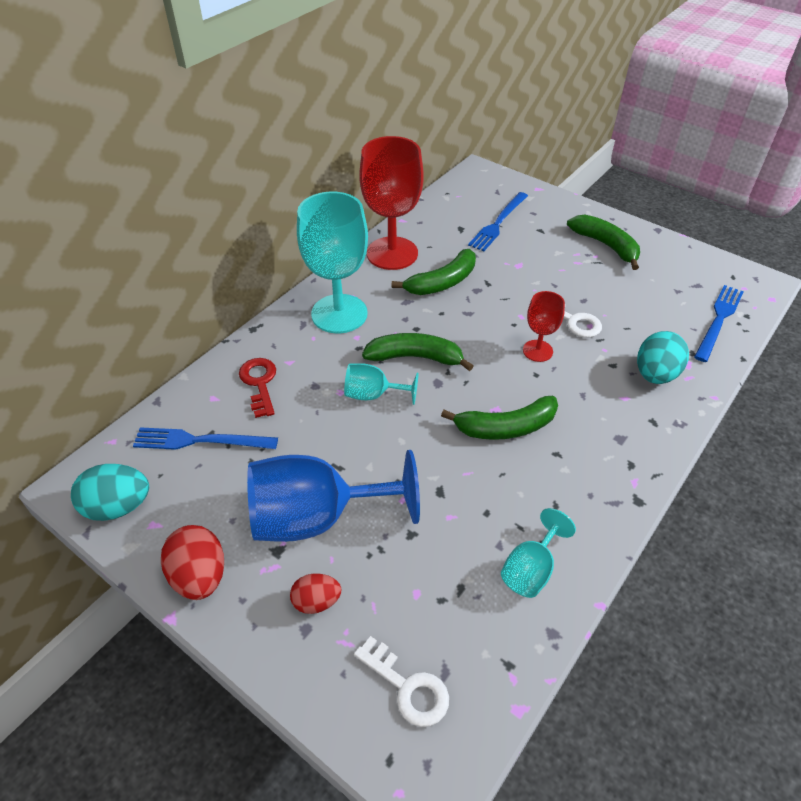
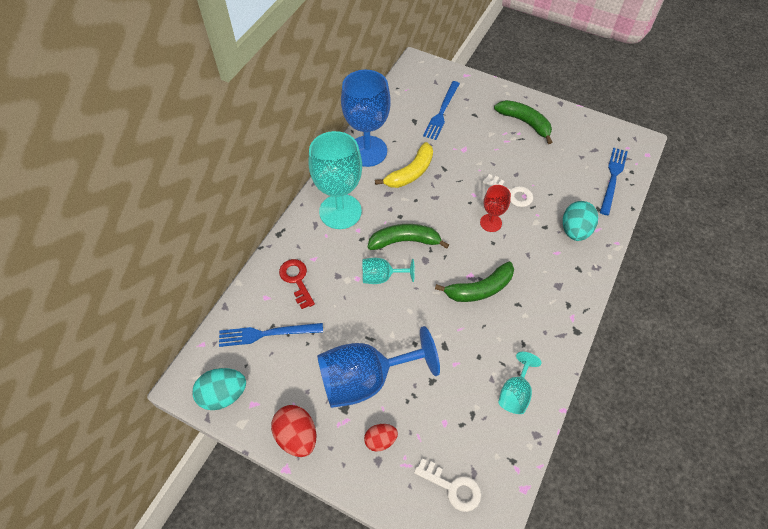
camera: 10 degrees left, 10 degrees up
red goblet [359,136,424,270] -> blue goblet [341,70,391,167]
green banana [392,249,476,295] -> yellow banana [375,142,433,188]

